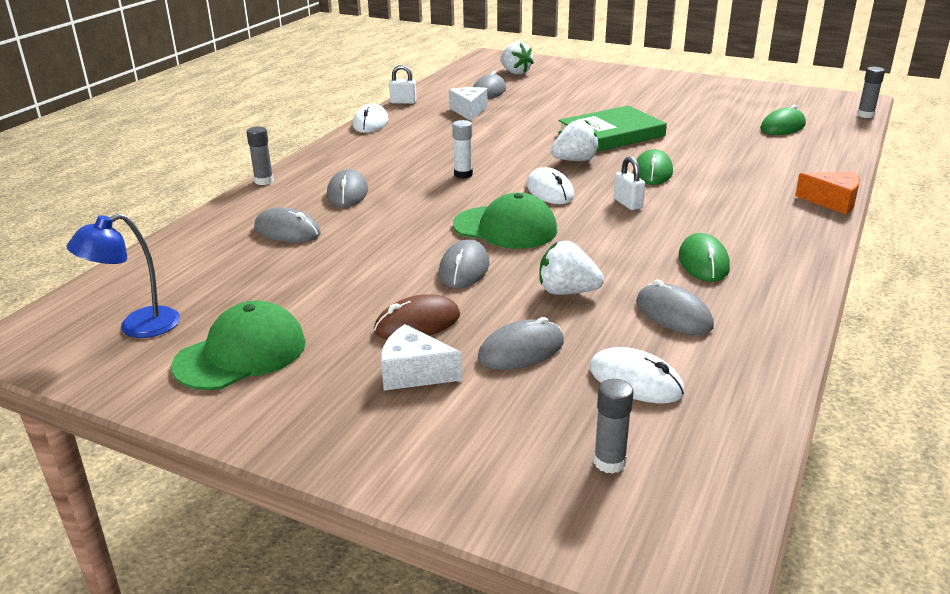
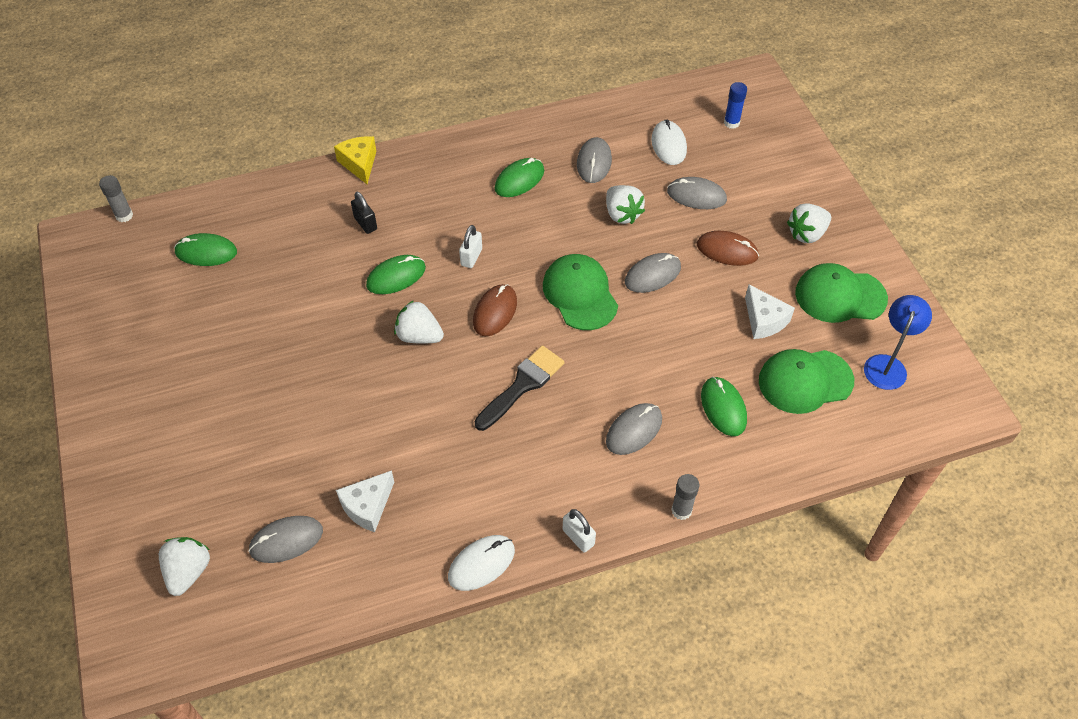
camera: 135 degrees left, 25 degrees up
blue lamp [66,213,180,338] -> blue lamp turned 75 degrees counterclockwise [864,295,932,390]
grey mouse [254,207,321,243] -> green mouse [701,377,747,436]
white cheese [381,324,463,391] -> white cheese moved to [745,285,795,339]
white padlock [389,65,417,104] -> white padlock moved to [563,509,596,553]
white glue stick [452,120,473,179] -> black brush [474,346,564,431]
white mouse [527,167,574,204] -> brown mouse [473,284,517,336]
green book [558,105,667,152] -> none
grey glue stick [594,379,634,474] -> blue glue stick [724,82,747,129]
orange cheese [795,172,860,214] -> yellow cheese [334,136,376,184]
none -> black padlock [351,192,377,234]
none -> green cap [759,349,854,414]
none -> white strawberry [787,203,831,243]

